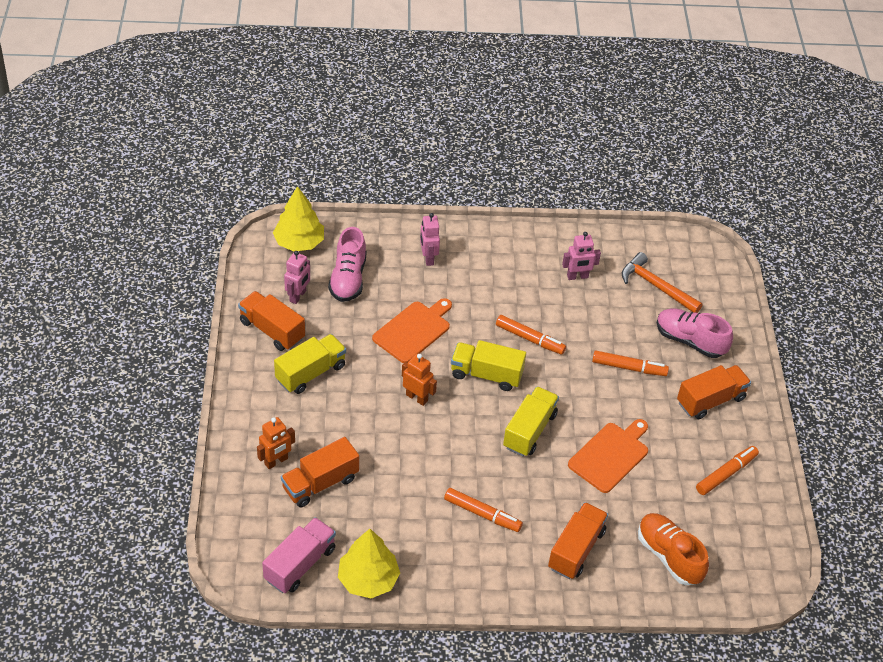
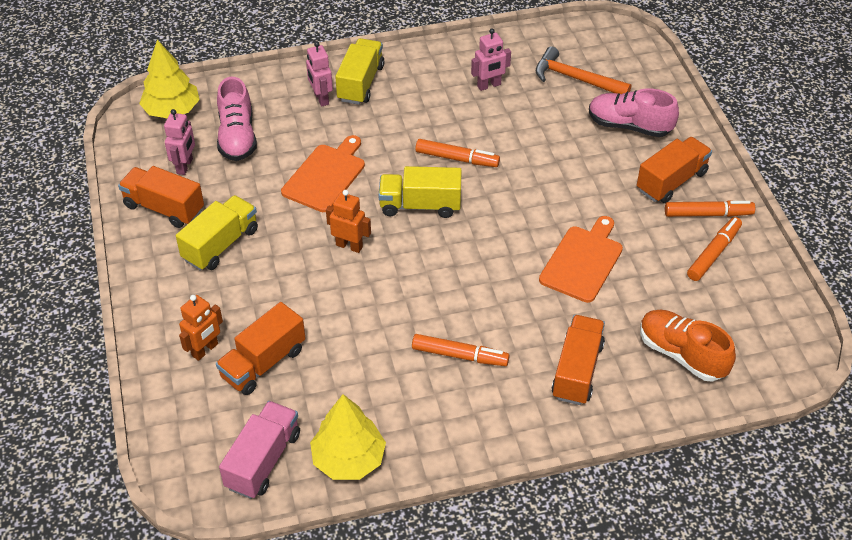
camera: 10 degrees left, 0 degrees up
yellow truck [503,386,559,457] -> yellow truck moved to [335,38,385,105]
orange marker [592,350,669,376] -> orange marker moved to [665,201,755,217]

